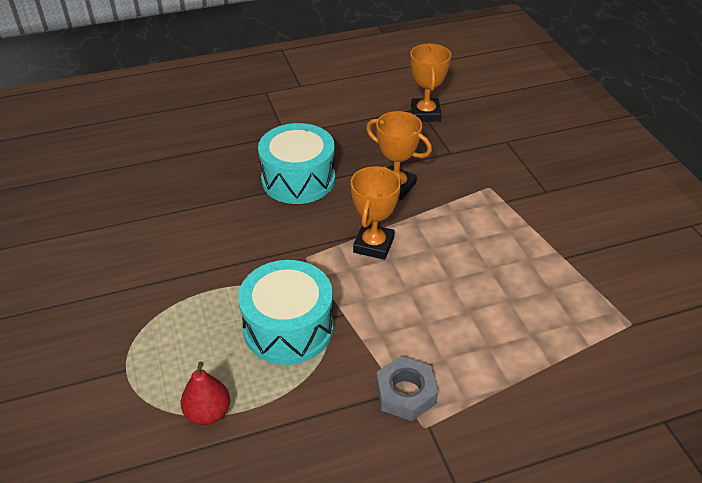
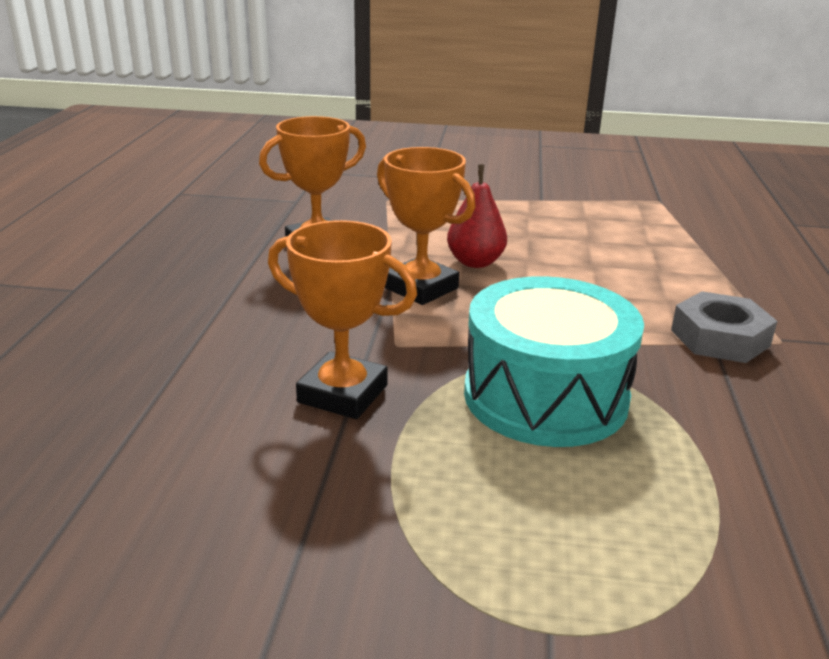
camera: 65 degrees left, 15 degrees down
red pear [181,362,230,425] -> red pear moved to [447,165,507,268]
turquoise drum [258,123,335,204] -> none
orange trophy [410,44,451,122] -> orange trophy moved to [268,220,417,419]

